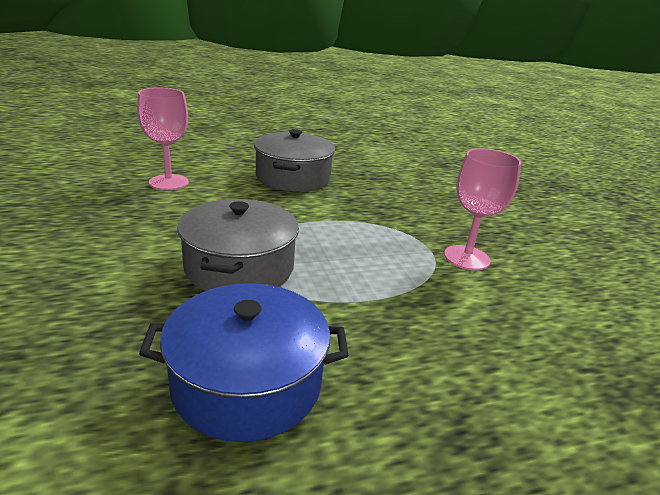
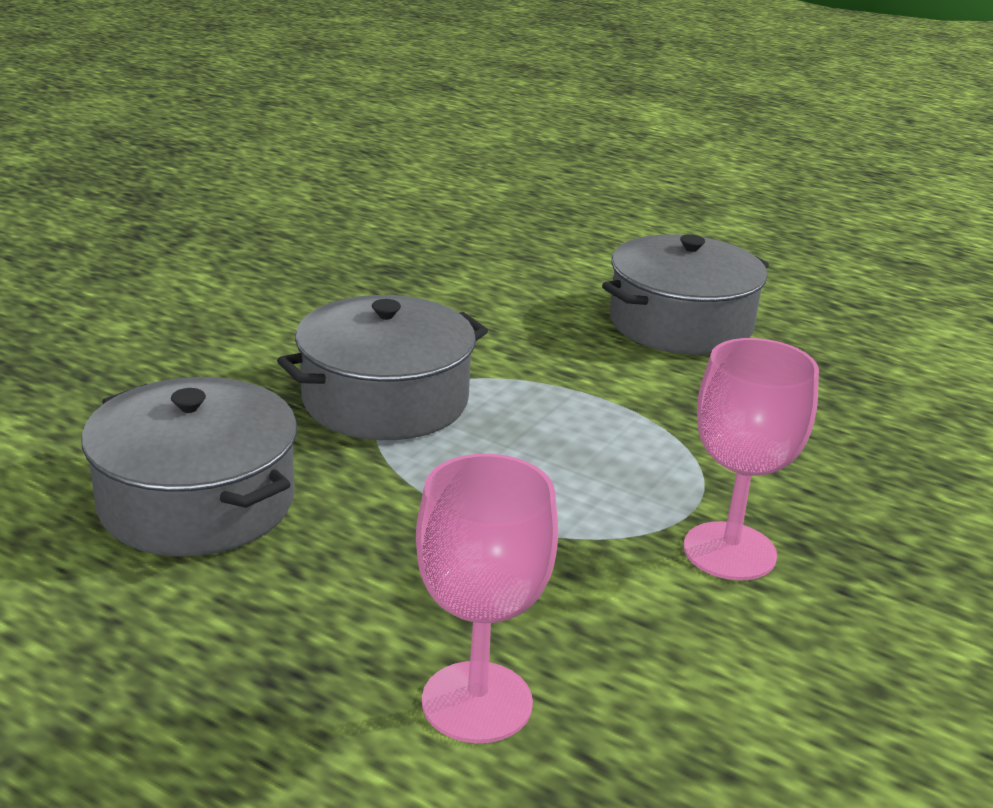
camera: 50 degrees right, 0 degrees up
pink goblet [137,88,189,190] -> pink goblet moved to [416,454,558,743]
blue pot [139,283,349,442] -> grey pot [81,377,297,556]

